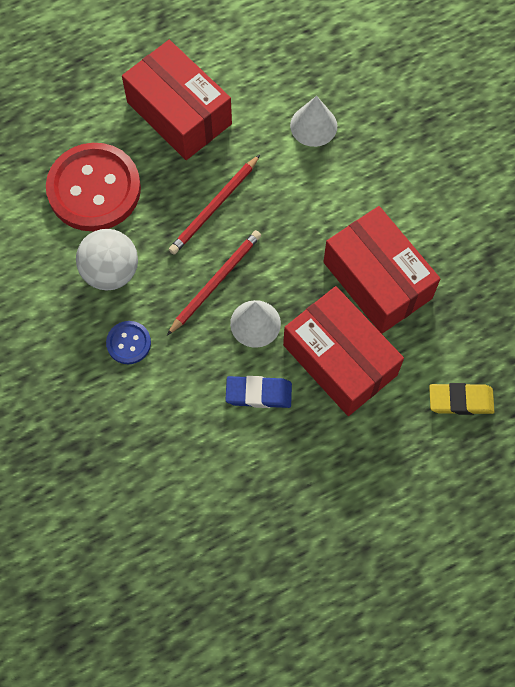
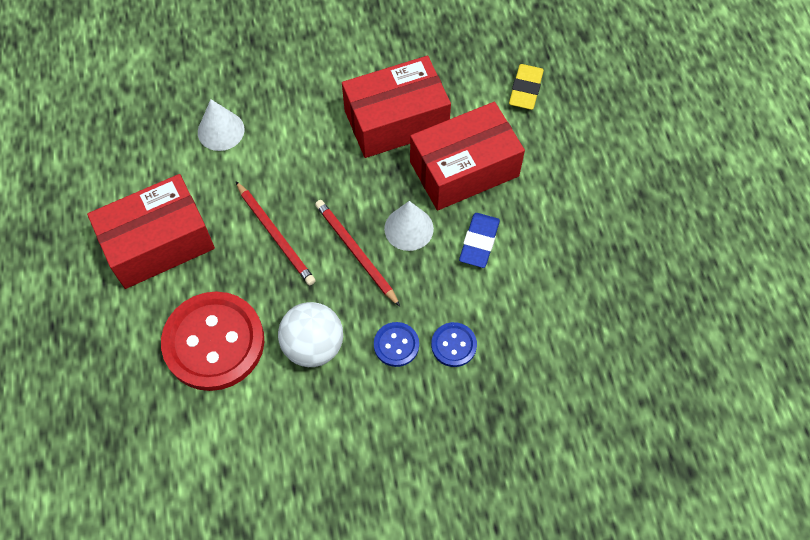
camera: 75 degrees left, 5 degrees down
none -> blue button [431,322,477,367]

